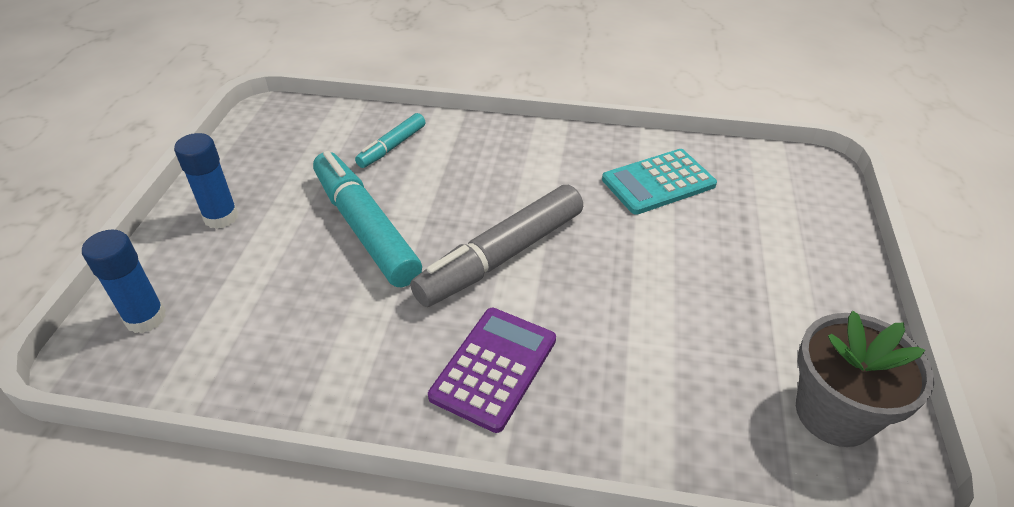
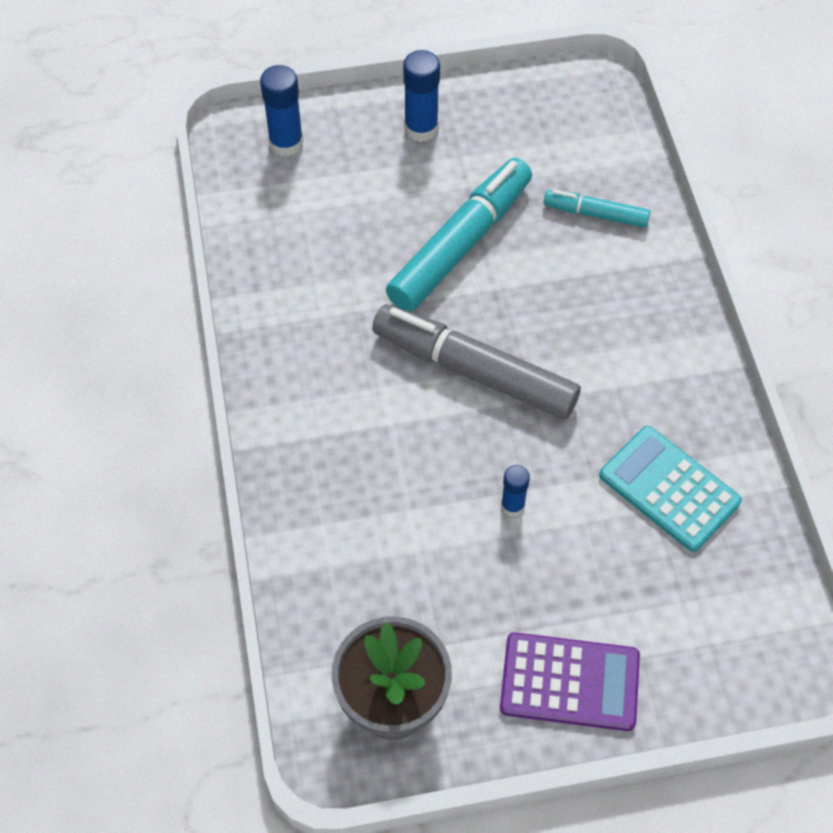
camera: 70 degrees right, 15 degrees up
purple calculator [428,308,556,433] -> purple calculator moved to [500,632,640,731]
none -> blue glue stick [501,465,530,517]

